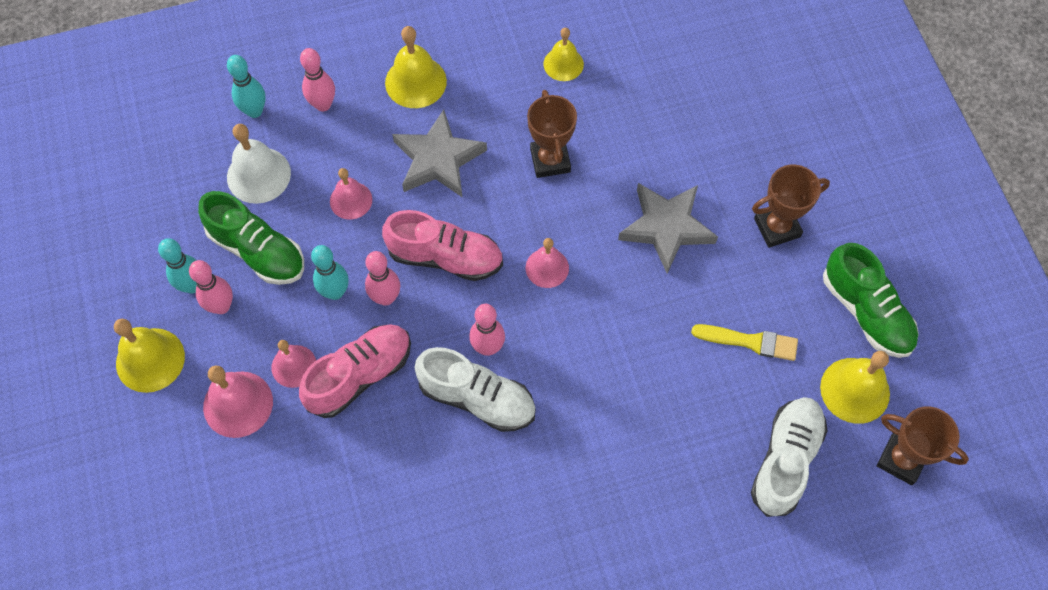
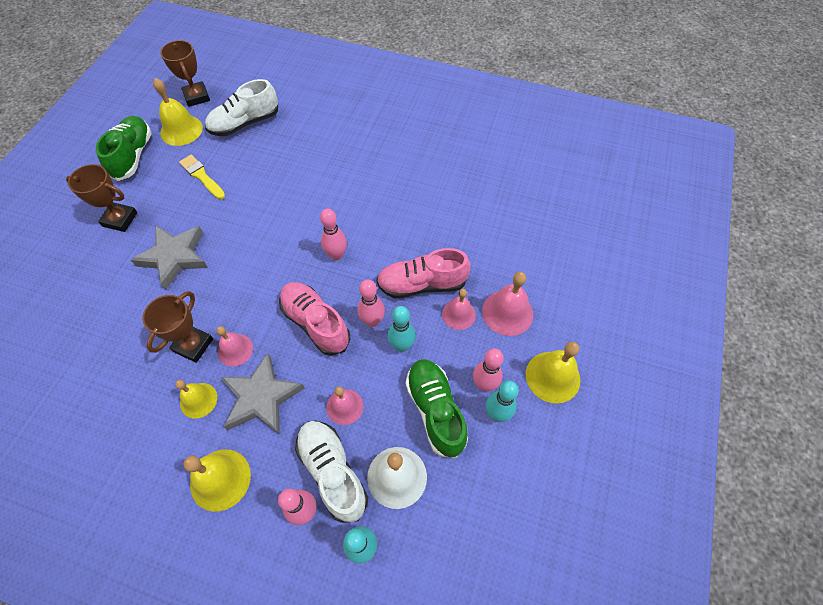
camera: 145 degrees left, 5 degrees down
white shoe [414,347,536,432] -> white shoe moved to [295,421,368,523]
pink bell [526,238,569,288] -> pink bell moved to [216,326,253,367]
yellow bell [543,28,584,81] -> yellow bell moved to [175,380,217,418]

